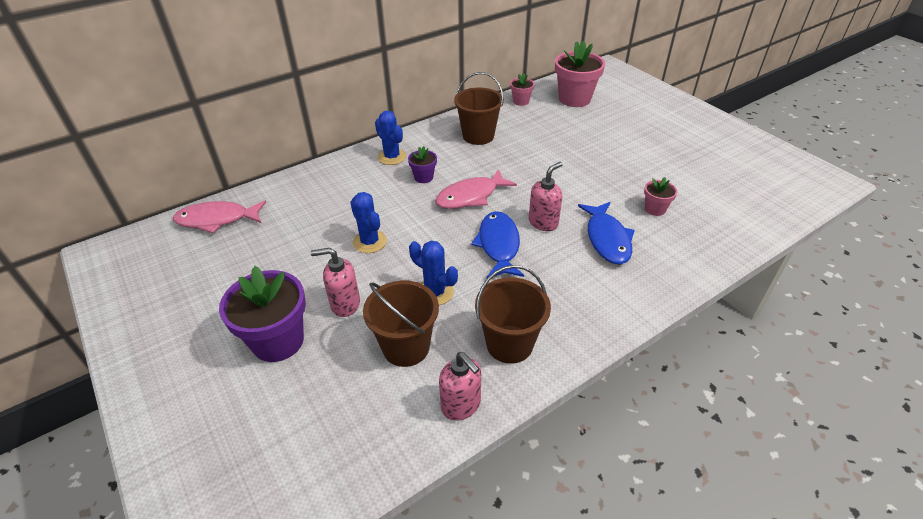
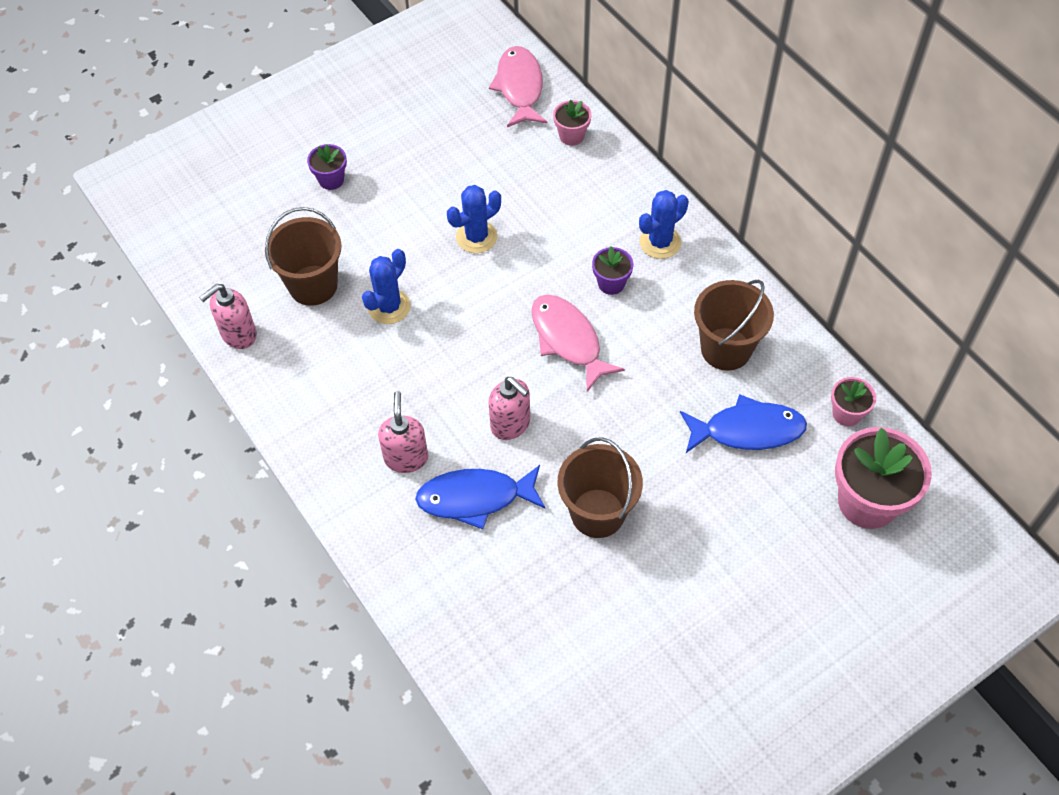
camera: 90 degrees right, 15 degrees up
purple flower pot [219,266,306,362] -> purple flower pot [307,144,347,190], size x0.50
pink soap dispenser [311,248,360,317] -> pink soap dispenser moved to [378,391,428,473]
blue fish [471,211,524,279] -> blue fish moved to [680,394,807,453]
brown bucket [475,265,551,364] -> brown bucket moved to [557,437,643,538]
pink flower pot [644,177,677,216] -> pink flower pot moved to [553,100,592,146]

